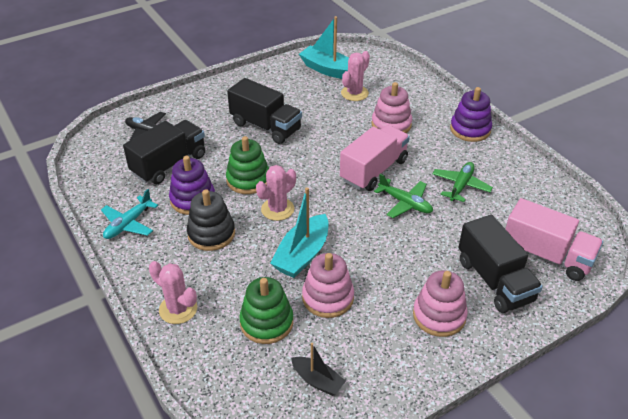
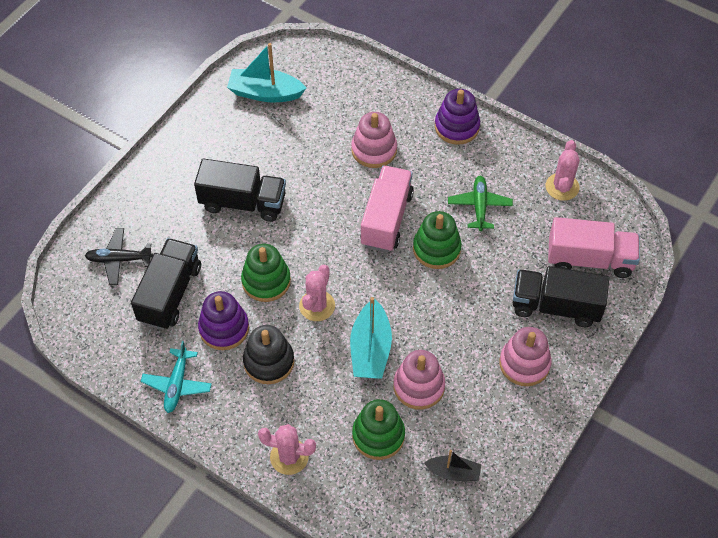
camera: 25 degrees left, 15 degrees up
pink cactus [341,51,370,101] -> pink cactus moved to [546,140,580,201]
green plane [374,174,433,218] -> green stacking toy [413,211,462,269]
black truck [458,215,543,313] -> black truck turned 150 degrees clockwise [513,266,609,327]

